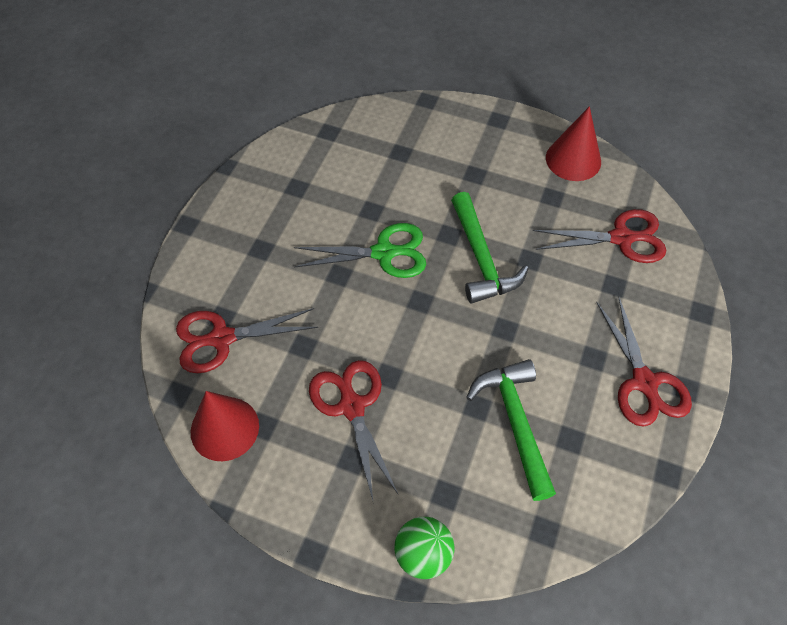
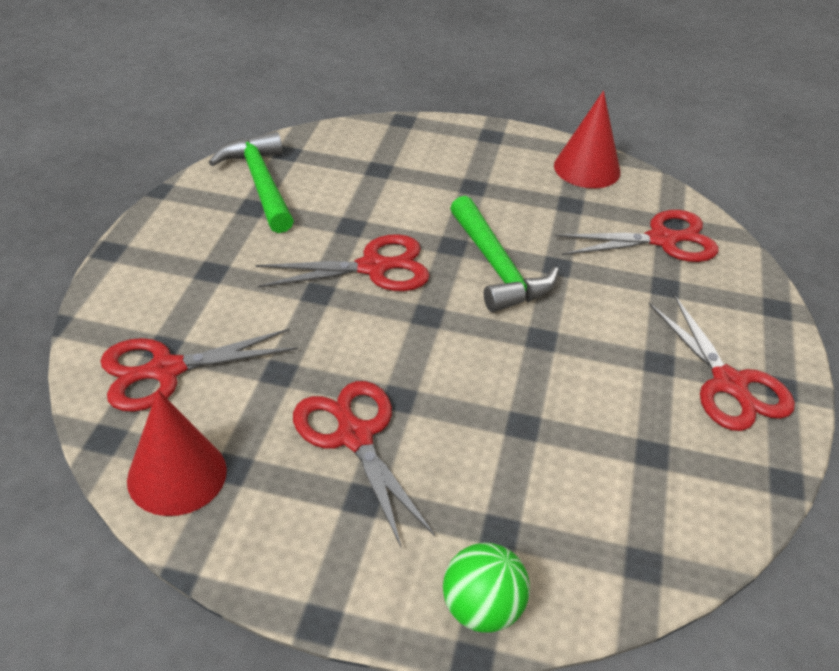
camera: 10 degrees left, 15 degrees down
green scissors [294,223,426,278] -> red scissors [256,234,430,291]
green hammer [466,359,556,501] -> green hammer moved to [209,132,294,233]

